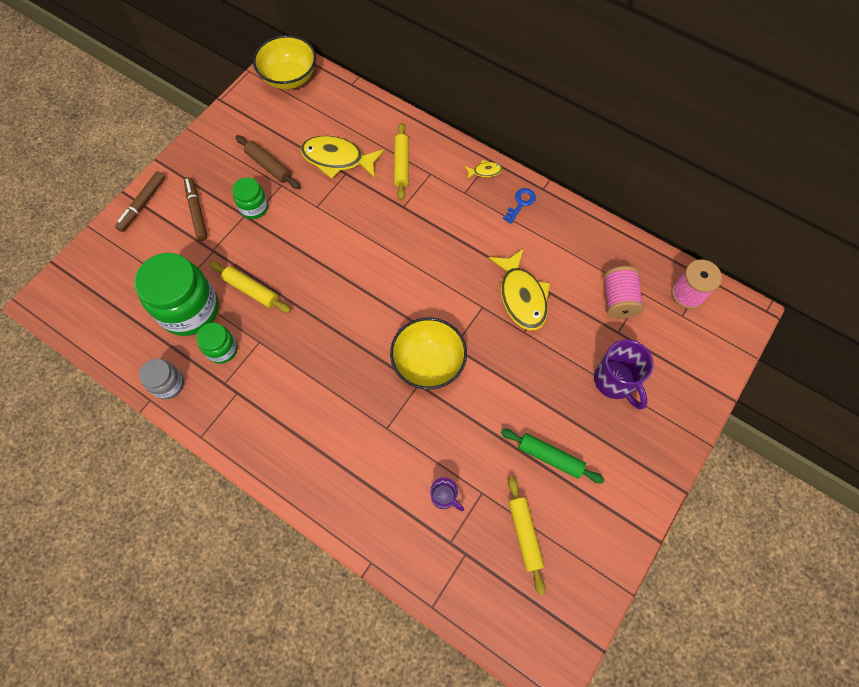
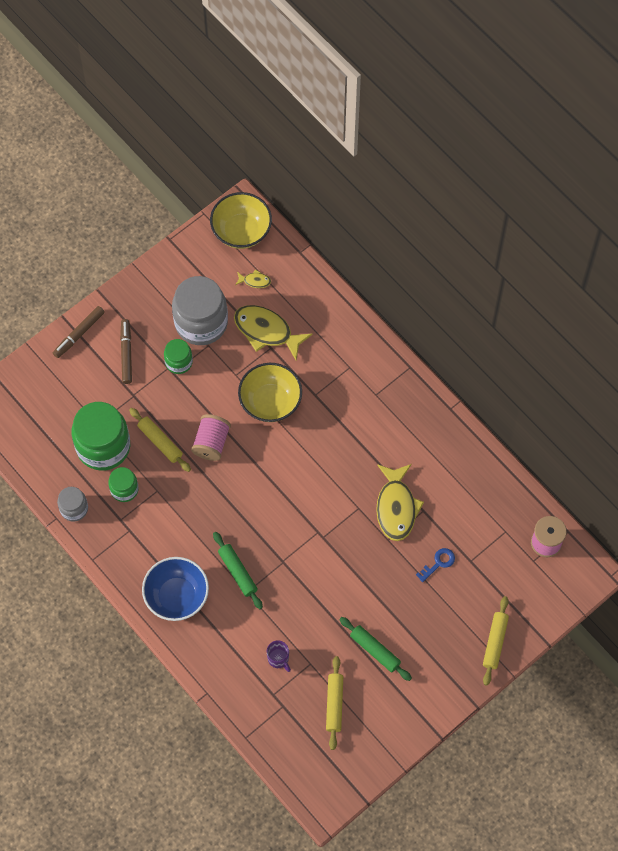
camera: 15 degrees right, 0 degrees up
brown rolling pin [236,135,300,189] -> grey jar [172,276,228,345]
yellow bowl [390,318,467,390] -> yellow bowl moved to [238,363,302,422]
yellow rolling pin [394,123,409,200] -> yellow rolling pin moved to [483,596,509,686]
yellow fish [465,160,503,179] -> yellow fish moved to [236,269,271,288]
blue key [503,188,536,224] -> blue key moved to [416,548,455,582]
purple mug [594,339,654,410] -> none
pink spool [604,266,644,319] -> pink spool moved to [191,414,231,461]
none -> blue bowl [142,557,209,621]
none -> green rolling pin [213,532,263,609]

